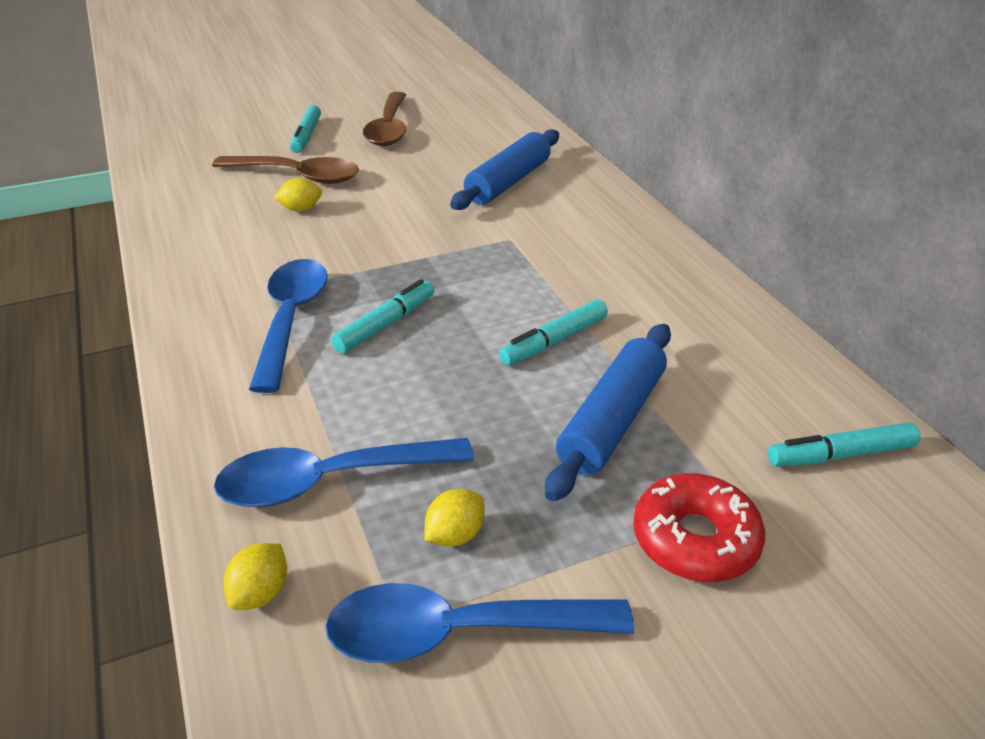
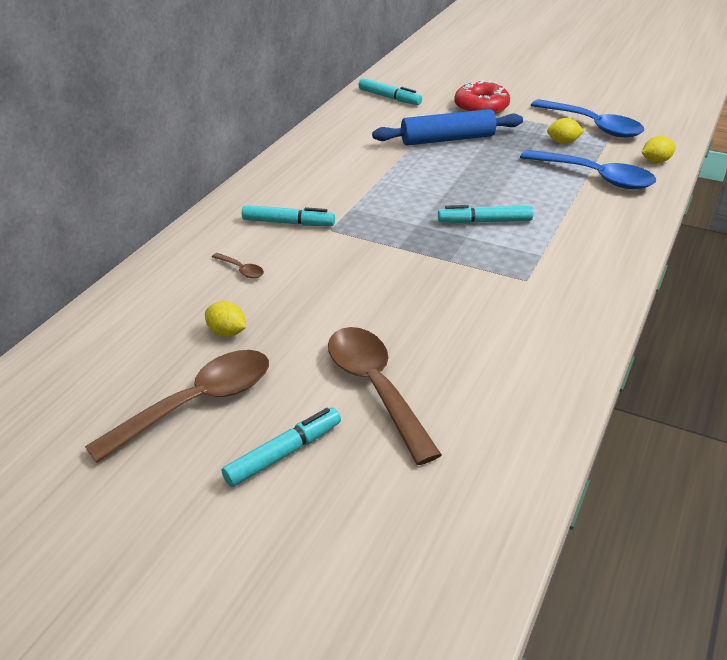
camera: 130 degrees left, 0 degrees up
blue spoon [249,259,328,393] -> none
yellow lemon [274,178,322,212] -> yellow lemon moved to [205,301,246,337]
blue rolling pin [450,129,559,210] -> brown spoon [212,253,264,278]
turquoise marker [499,299,608,365] -> turquoise marker moved to [242,205,335,226]

